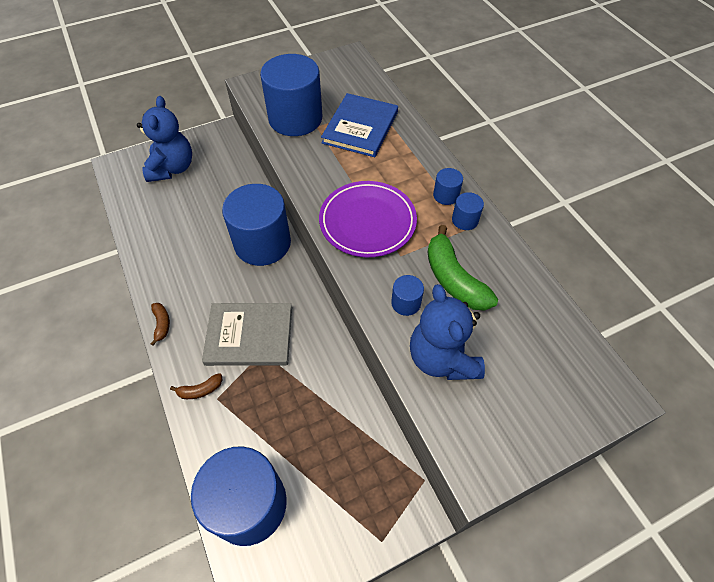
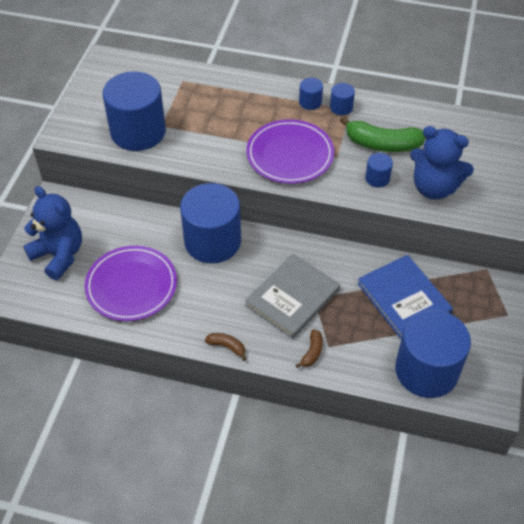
camera: 50 degrees left, 5 degrees down
blue book [321,93,398,157] -> blue book moved to [357,255,453,339]
none -> purple plate [84,246,177,321]

